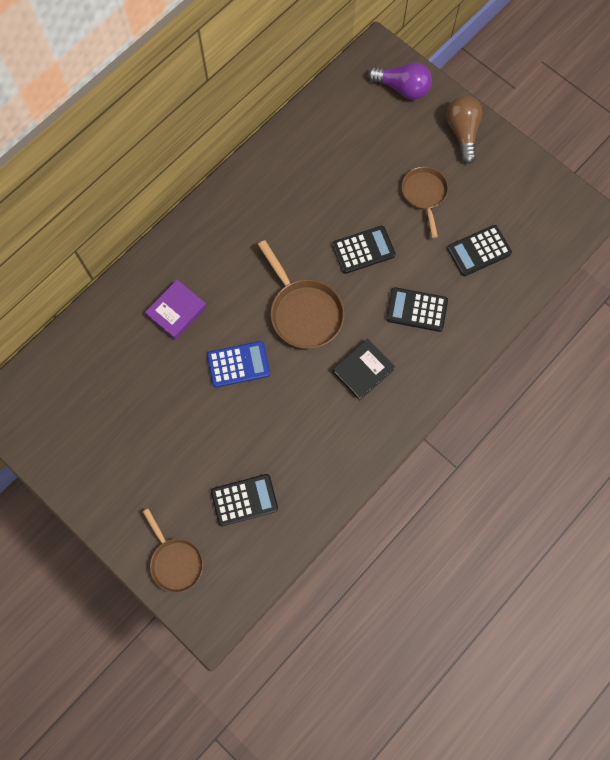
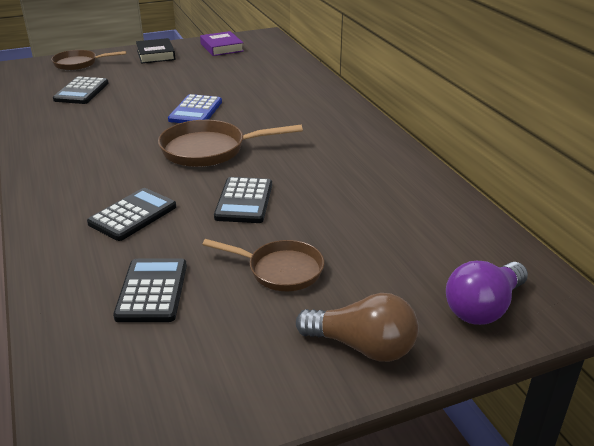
camera: 115 degrees right, 40 degrees down
purple book [145,280,207,340] -> purple book moved to [200,31,244,56]
black book [333,339,395,400] -> black book moved to [136,38,175,64]

